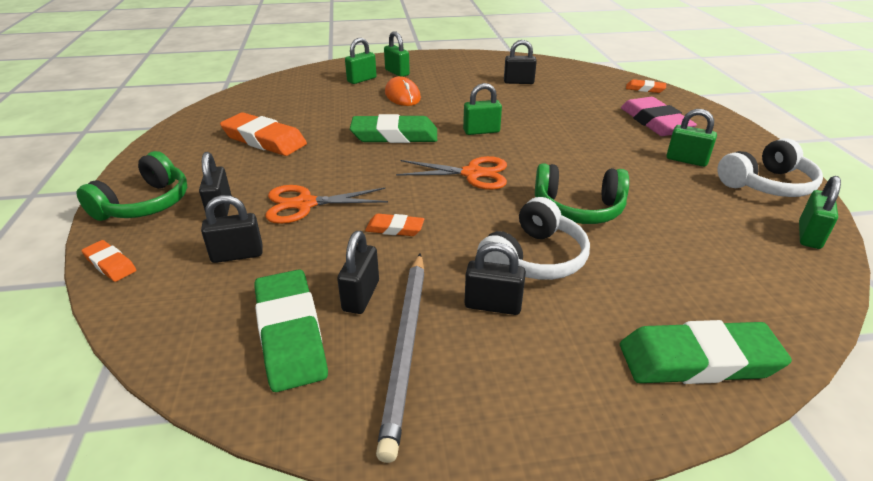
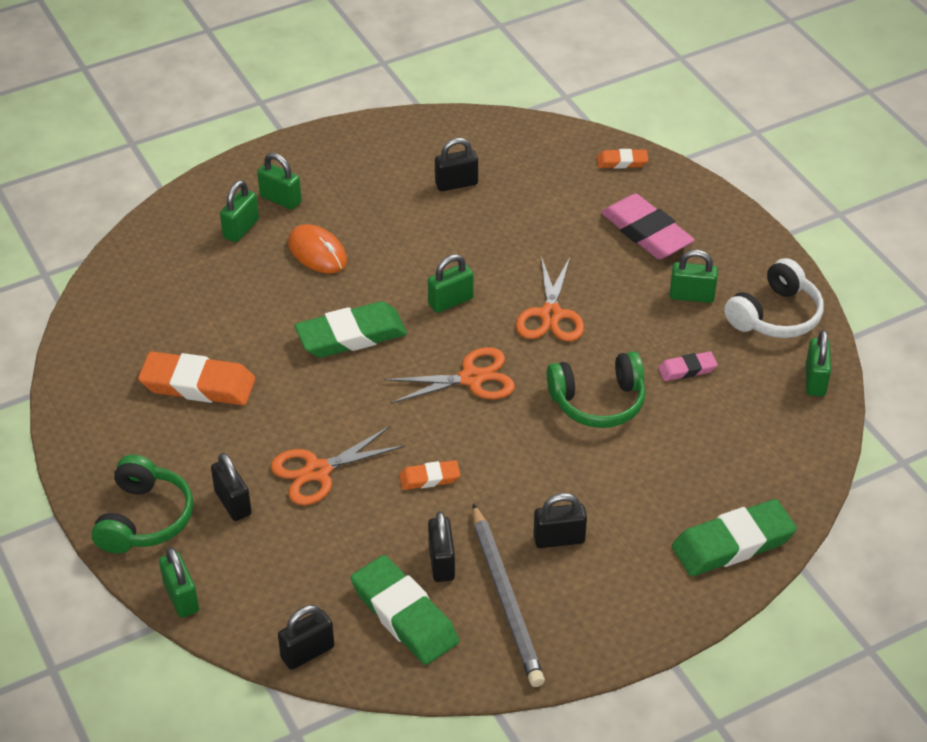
camera: 20 degrees left, 10 degrees up
orange eraser [81,240,136,282] -> green padlock [159,547,199,618]
black padlock [201,195,263,263] -> black padlock moved to [278,605,334,670]
white headphones [477,197,590,280] -> none
none -> orange scissors [516,256,584,342]
none -> pink eraser [658,351,718,381]

